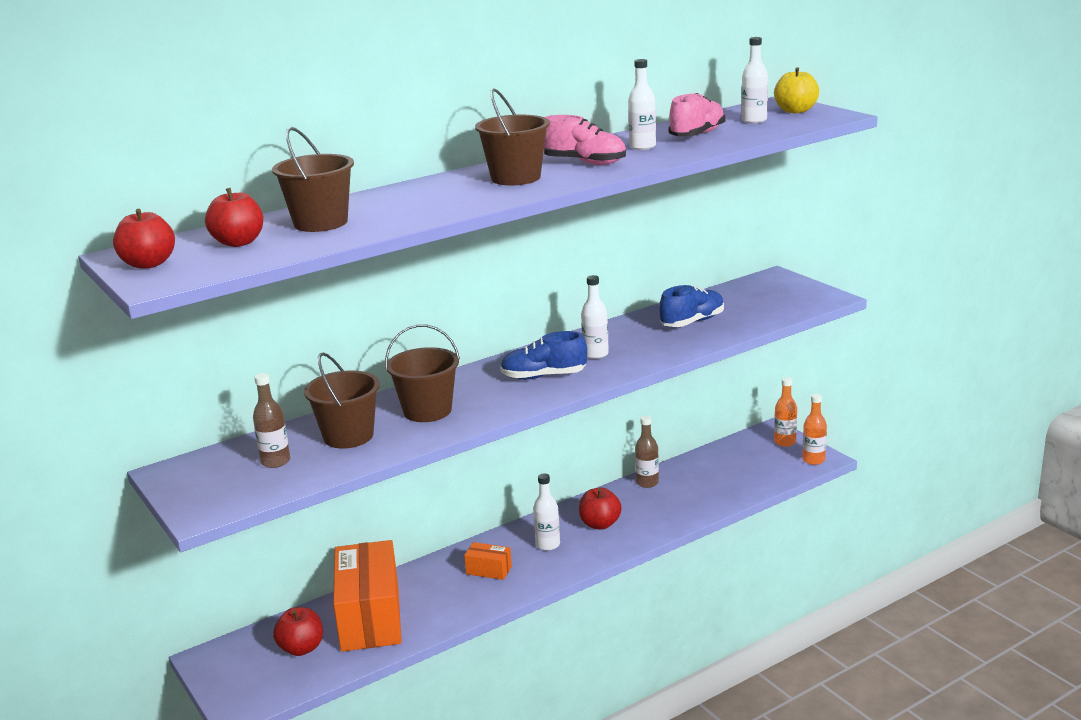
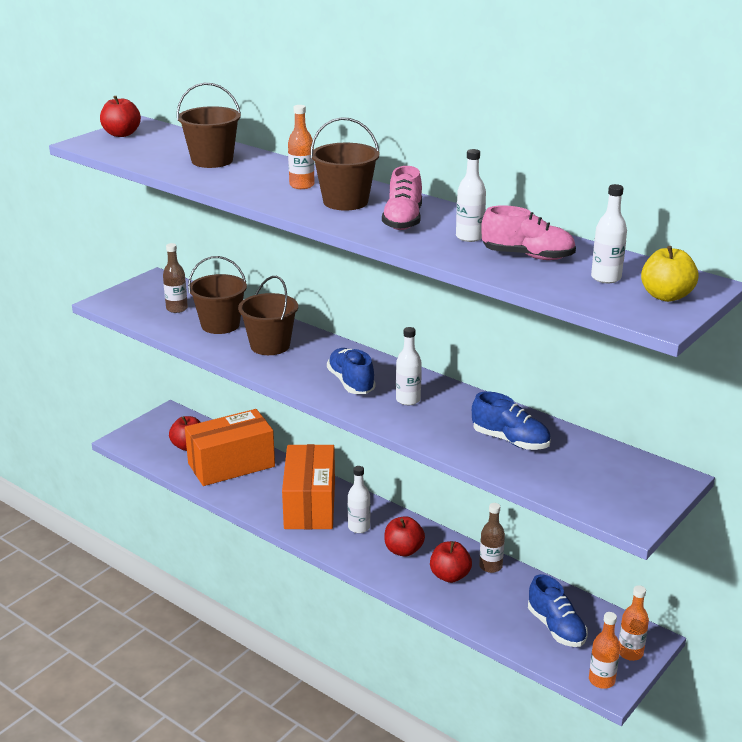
camera: 70 degrees right, 5 degrees up
red apple [205,188,263,247] -> red apple moved to [430,541,472,583]
orange box [464,542,512,580] -> orange box [282,444,335,529], size x2.34
none -> orange bottle [288,105,315,189]
none -> blue shoe [528,574,588,647]

